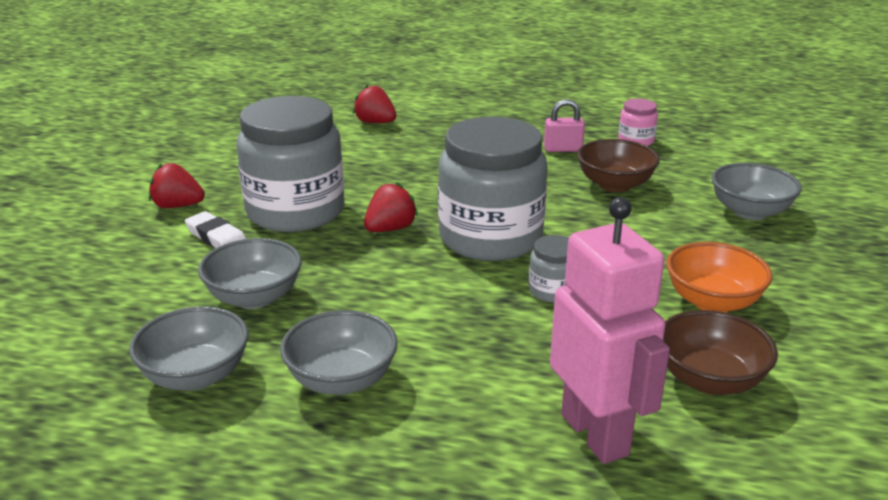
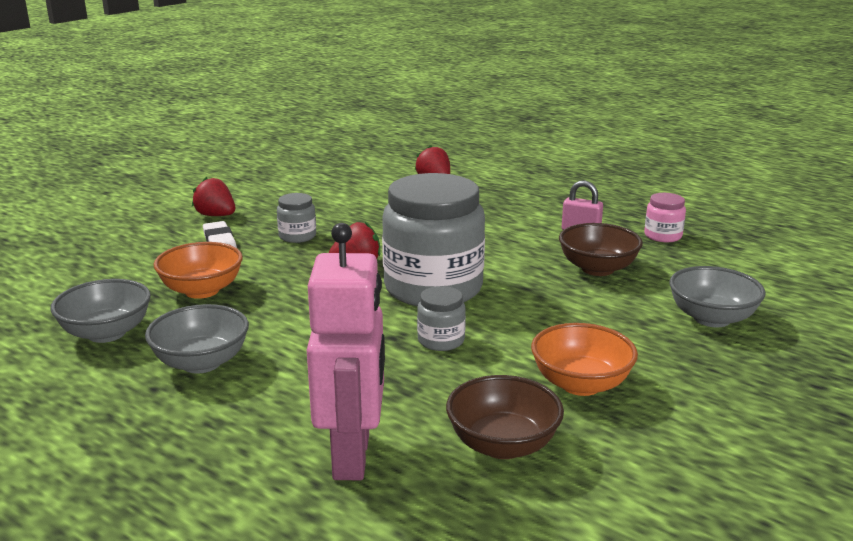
camera: 25 degrees right, 5 degrees down
grey bowl [198,238,302,309] -> orange bowl [154,242,243,299]
grey jar [237,96,344,232] -> grey jar [277,193,316,243], size x0.43

